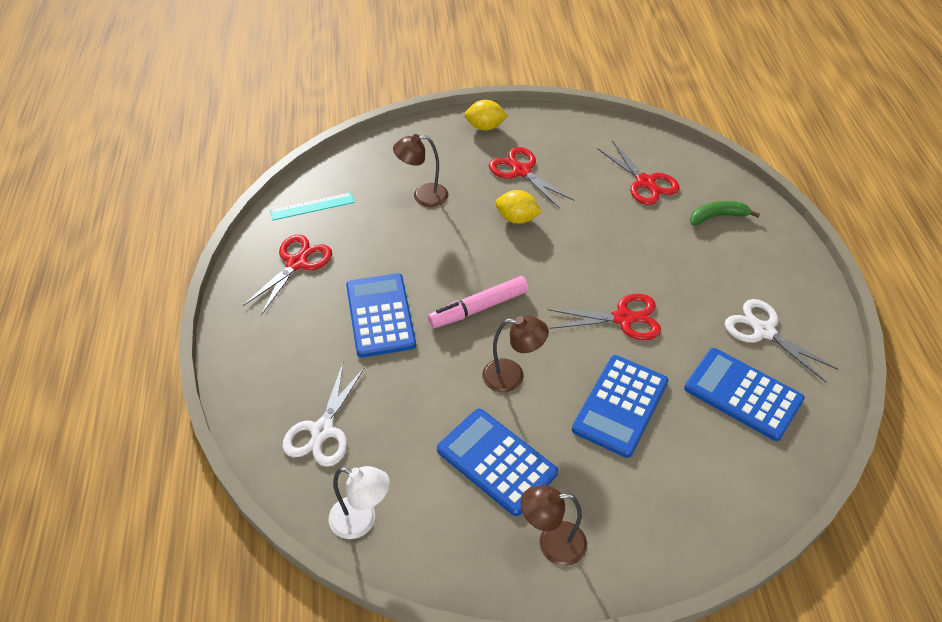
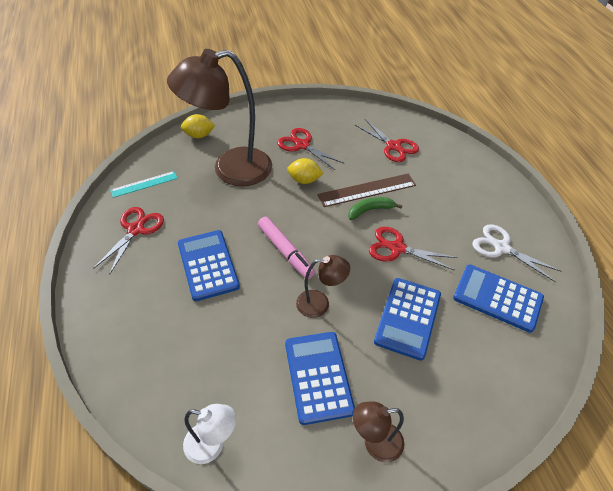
camera: 10 degrees left, 0 degrees up
white scissors [282,363,365,467] -> none
brown lamp [393,134,448,207] -> brown lamp [167,49,272,186], size x2.17
pink marker [428,276,529,328] -> pink marker turned 90 degrees counterclockwise [258,217,315,279]
blue calculator [437,409,558,516] -> blue calculator turned 45 degrees clockwise [285,332,355,425]
yellow lemon [464,100,508,131] -> yellow lemon moved to [181,114,215,138]
red scissors [547,294,661,340] -> red scissors turned 150 degrees counterclockwise [369,227,457,271]
green banana [690,201,760,226] -> green banana moved to [348,197,403,220]
none -> brown ruler [317,174,416,207]

